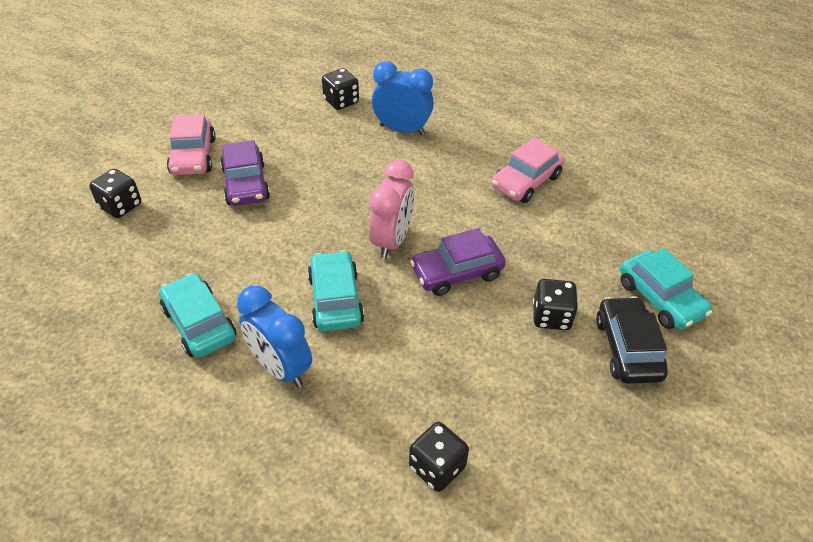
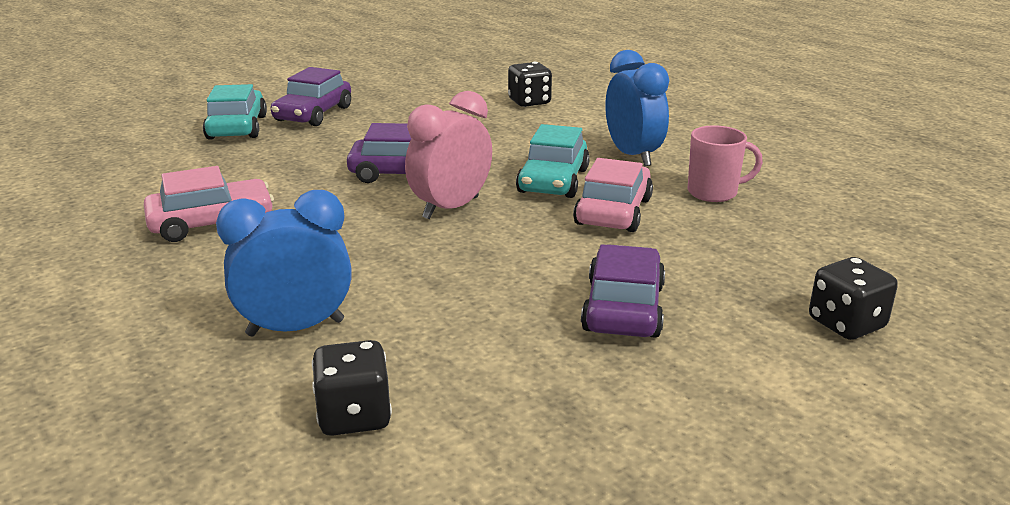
camera: 155 degrees left, 20 degrees down
turquoise car [159,273,236,358] -> pink mug [688,125,763,202]
pink car [167,114,216,175] -> pink car moved to [573,158,653,232]
blue clock [372,61,434,135] -> blue clock turned 120 degrees clockwise [216,190,352,337]
black dice [533,279,578,330] -> none
black car [596,296,668,384] -> purple car [271,67,351,126]

